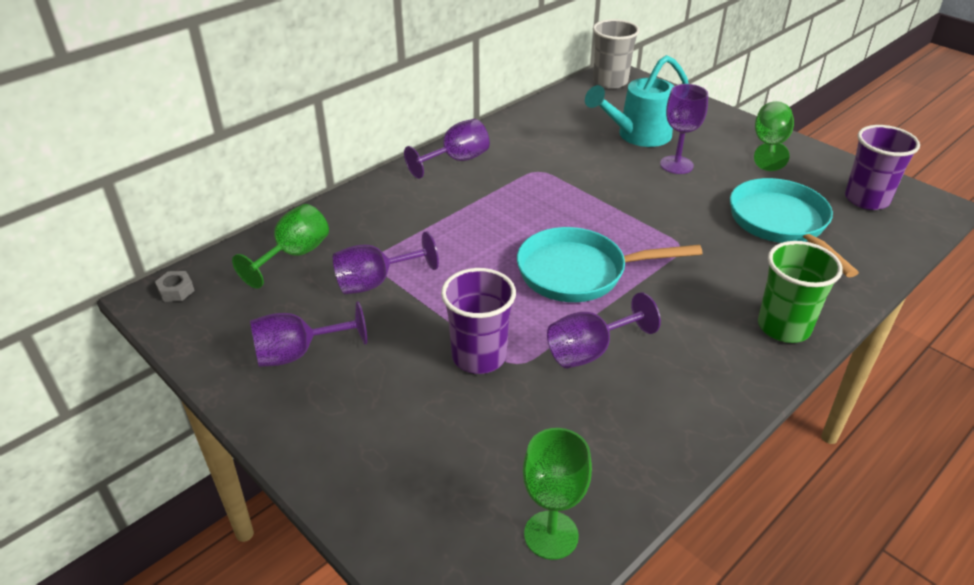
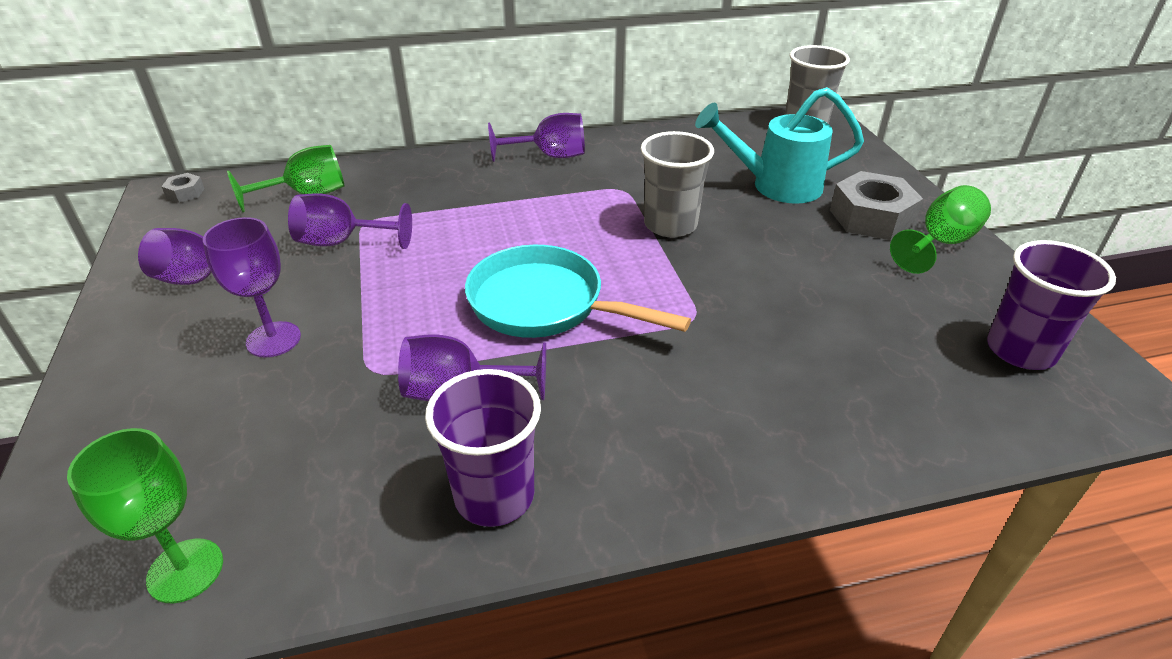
camera: 30 degrees right, 0 degrees up
purple cup [441,268,516,374] -> purple cup moved to [425,369,541,527]
purple goblet [660,84,708,174] -> purple goblet moved to [203,217,301,357]
turquoise pan [730,178,859,277] -> none
green cup [758,241,843,343] -> none
none -> grey cup [641,131,714,238]
none -> grey nut [830,171,923,240]

